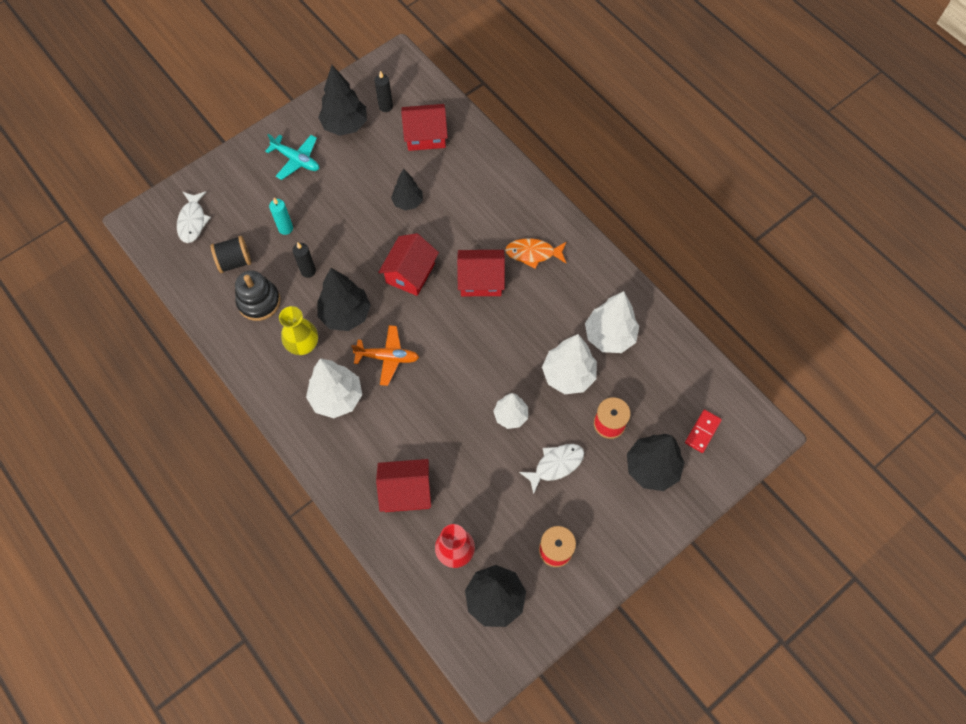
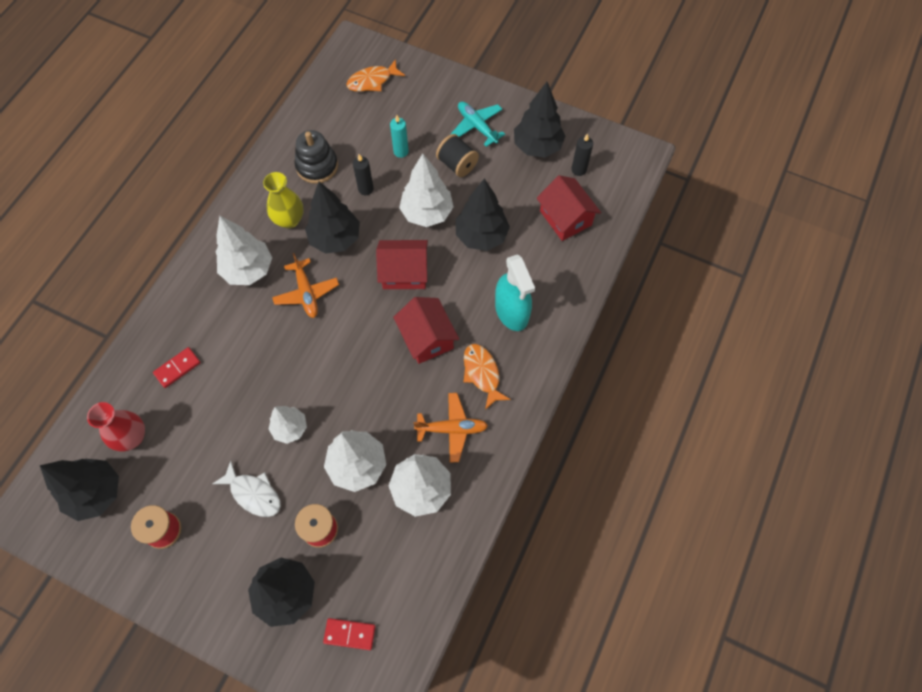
camera: 65 degrees right, 0 degrees up
white fish [177,191,211,243] -> orange fish [346,59,405,92]
black spool [211,236,251,273] -> black spool moved to [436,134,479,177]
turquoise plane [265,134,319,180] -> turquoise plane turned 135 degrees clockwise [450,102,505,147]
red house [376,459,431,512] -> red domino [153,347,201,388]
black tree [391,168,423,210] -> black tree [456,178,510,251], size x1.58
none -> white tree [399,153,453,227]
none -> orange plane [414,393,488,462]
none -> turquoise spray bottle [495,254,535,331]

